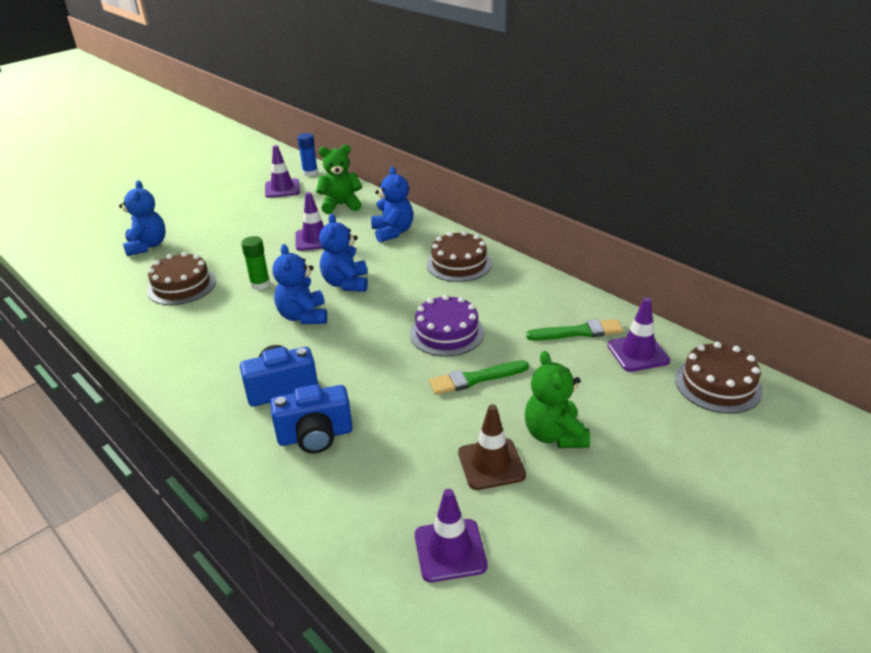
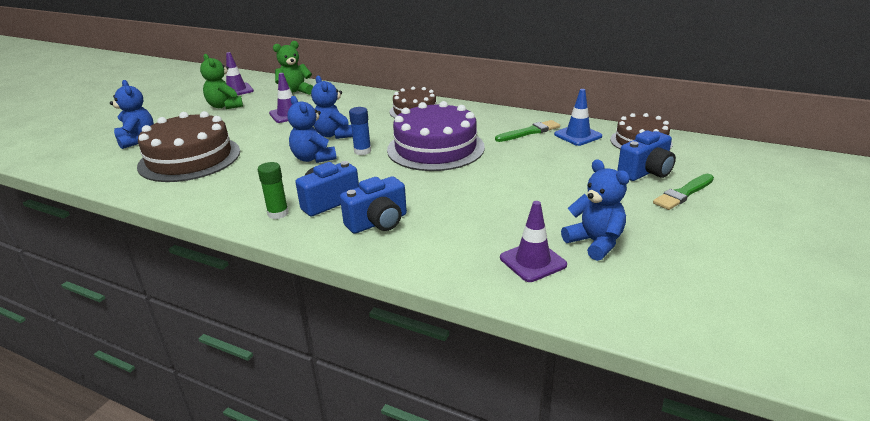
camera: 20 degrees left, 5 degrees down
brown cake [147,252,216,305] -> brown cake [137,111,240,182], size x1.65
green glue stick [241,236,270,290] -> green glue stick moved to [257,162,289,219]
blue glue stick [297,133,318,177] -> blue glue stick moved to [349,107,371,155]
blue teddy bear [371,167,413,243] -> blue teddy bear moved to [561,159,630,261]
purple cake [410,295,484,357] -> purple cake [387,101,485,171], size x1.65
green brush [429,360,529,395] -> green brush moved to [653,174,714,210]
brown traffic cone [458,404,526,490] -> none
green teddy bear [525,351,590,448] -> green teddy bear moved to [200,54,243,109]
purple traffic cone [607,297,670,372] -> blue traffic cone [554,89,602,146]
none -> blue camera [617,130,676,181]

